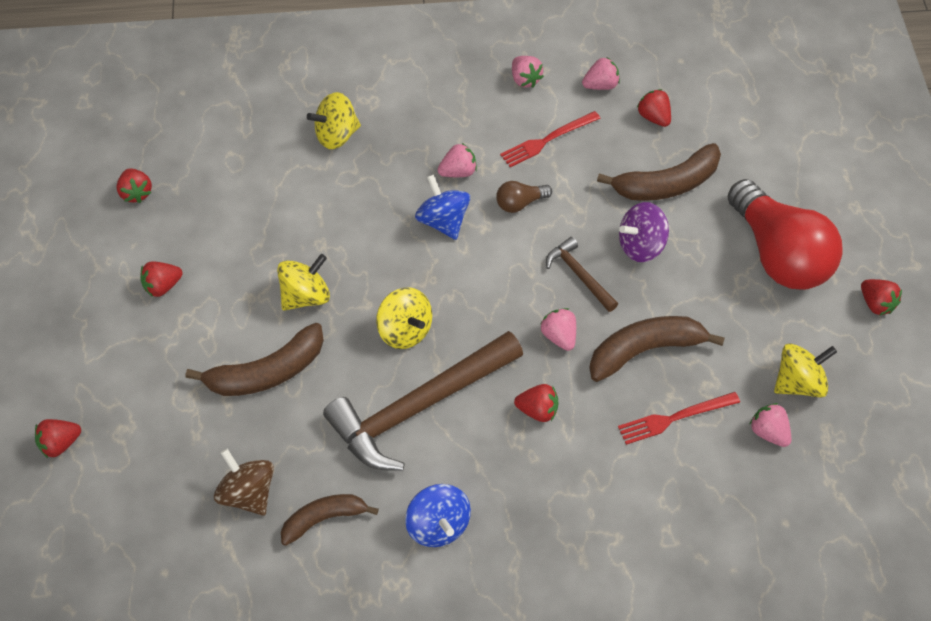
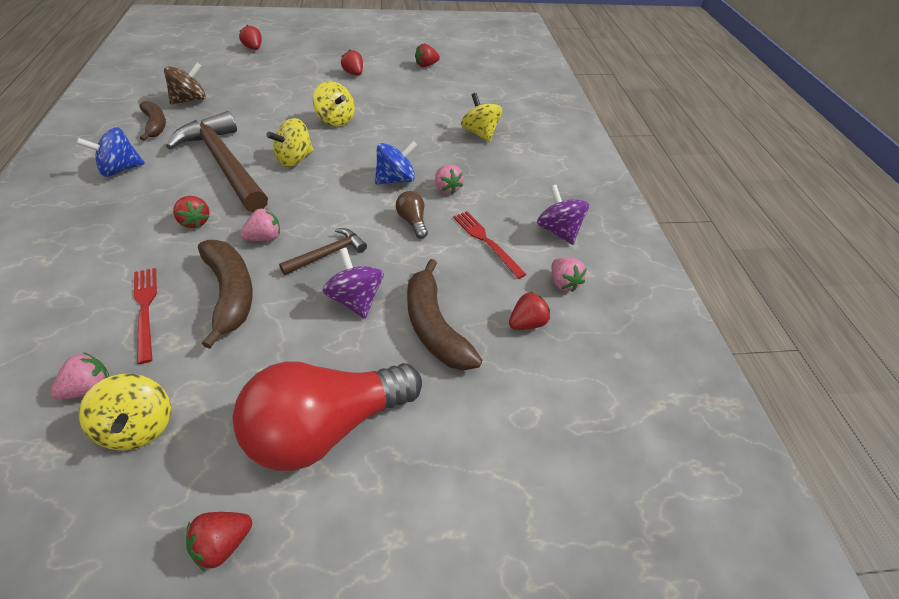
camera: 85 degrees right, 10 degrees down
brown banana [185,323,324,396] -> none
pink strawberry [512,56,544,88] -> purple spinning top [537,185,589,245]
red strawberry [514,384,558,422] -> red strawberry turned 45 degrees counterclockwise [173,196,210,228]

